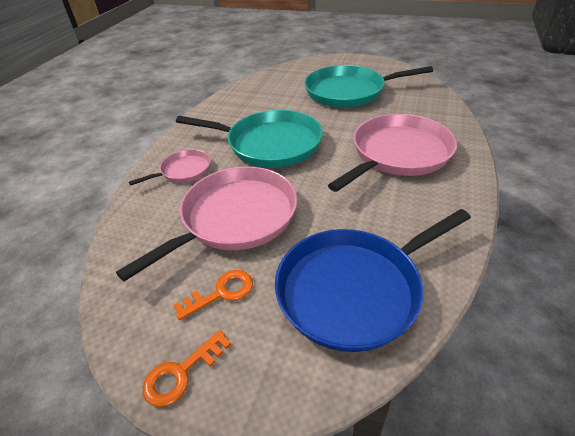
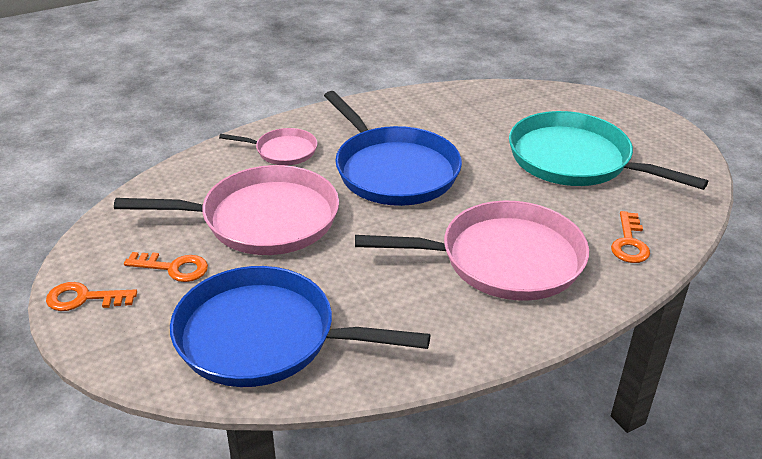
camera: 40 degrees right, 5 degrees down
turquoise pan [176,110,323,168] -> blue pan [324,91,462,206]
none -> orange key [611,211,650,263]

